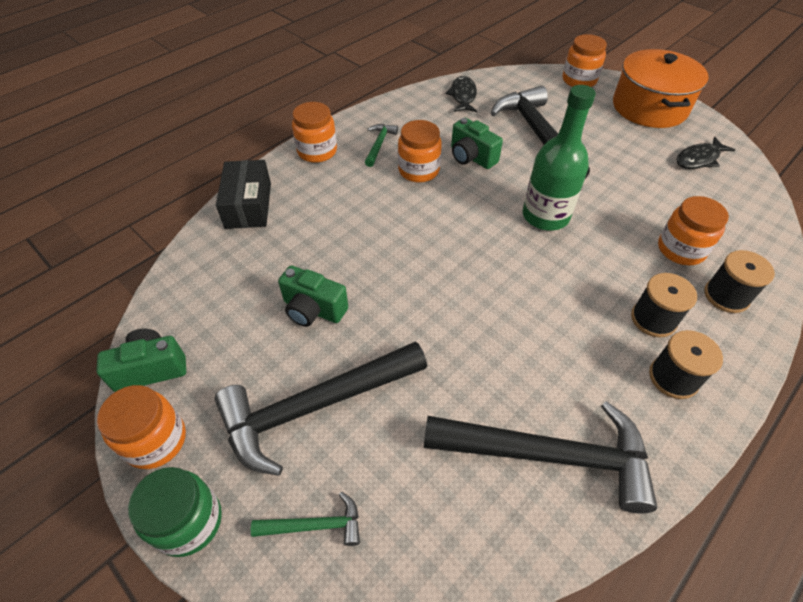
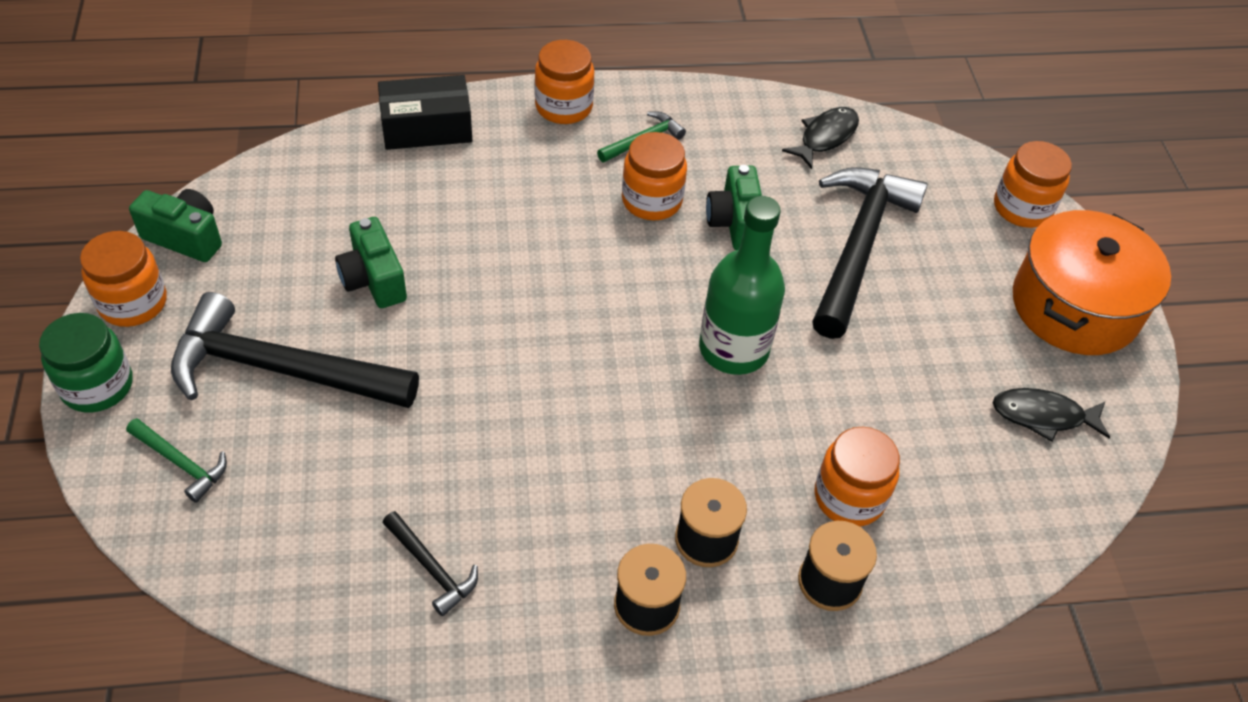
camera: 35 degrees right, 0 degrees up
black box [216,160,271,229] -> black box turned 45 degrees clockwise [378,75,472,150]
black hammer [424,401,658,514] -> black hammer [383,511,478,616], size x0.45

